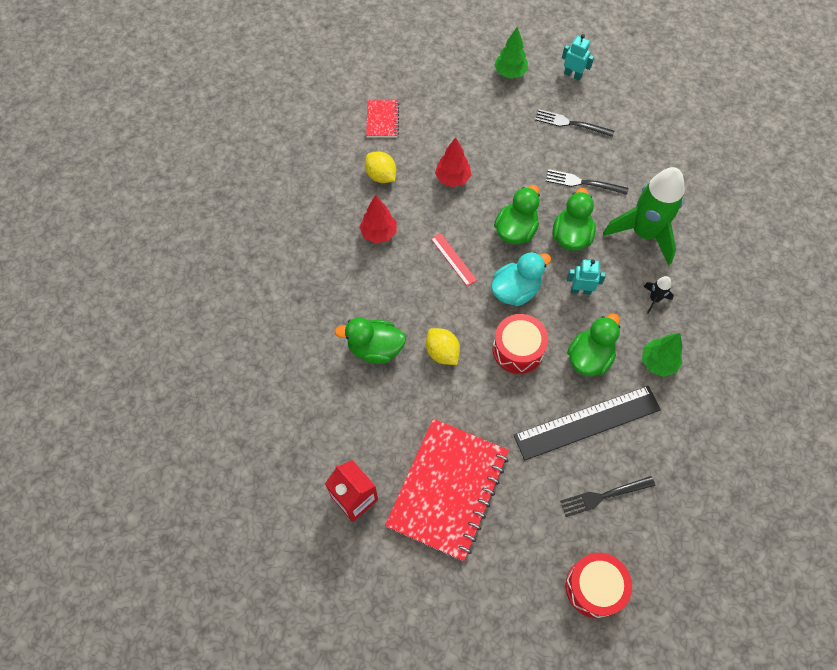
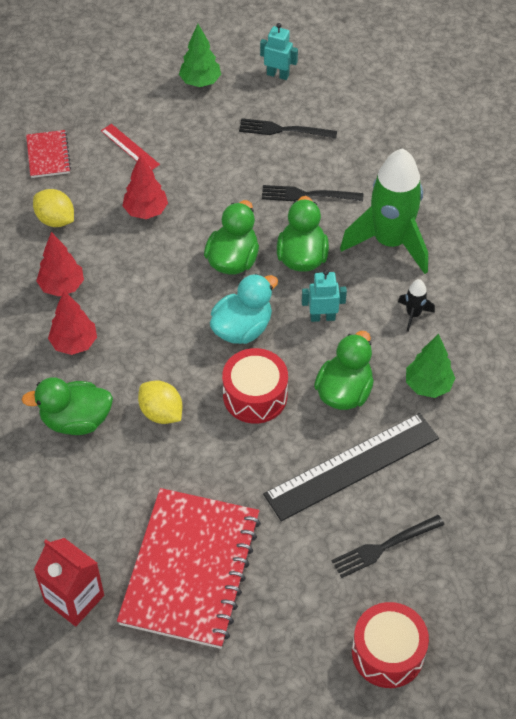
camera: 10 degrees left, 10 degrees down
red ruler [431,233,477,286] -> red ruler moved to [101,124,160,170]
none -> red tree [48,291,97,355]

